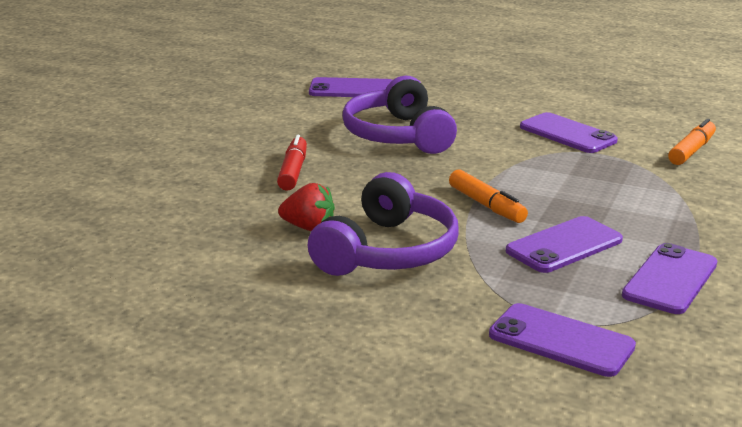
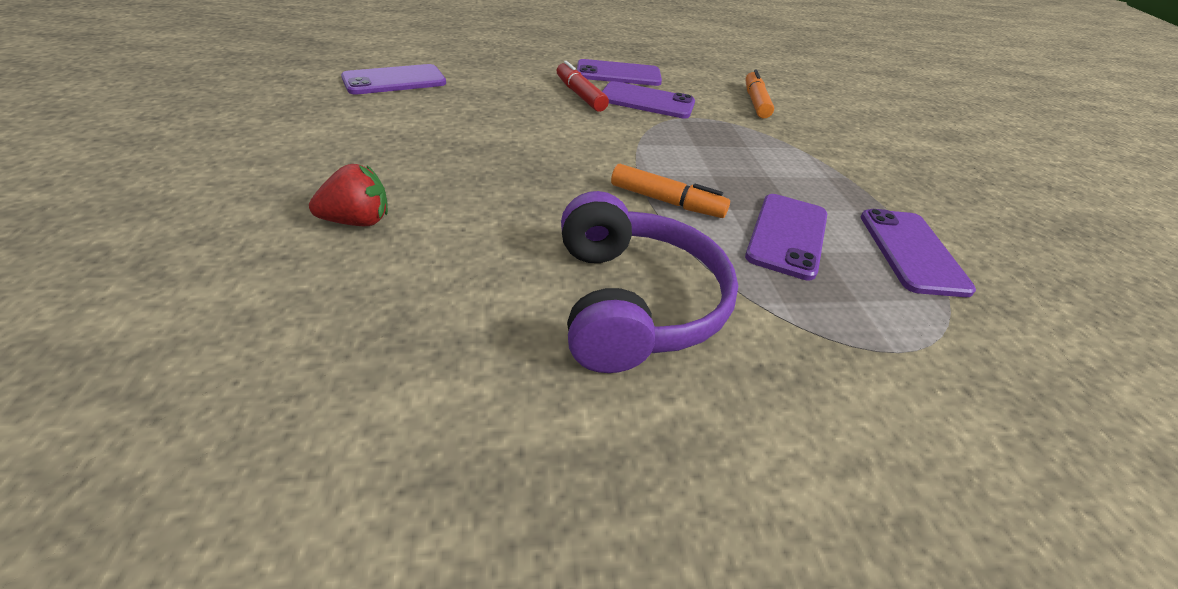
camera: 35 degrees left, 15 degrees up
red marker [277,135,307,191] -> red marker moved to [556,61,609,112]
red strawberry [278,183,335,231] -> red strawberry moved to [309,164,388,226]
purple headphones [342,76,457,154] -> none
purple phone [489,303,636,377] -> purple phone moved to [577,59,662,86]

